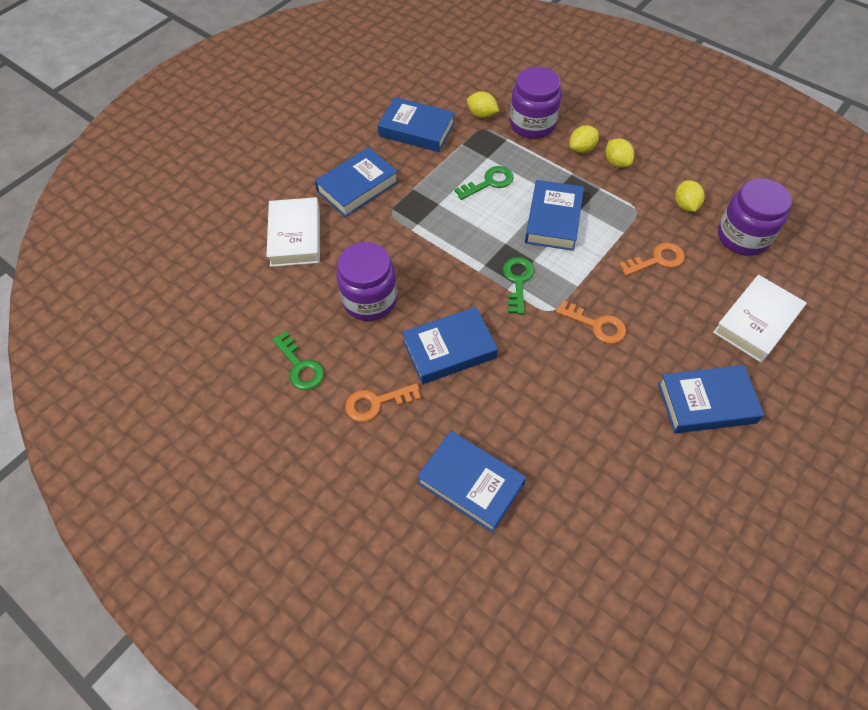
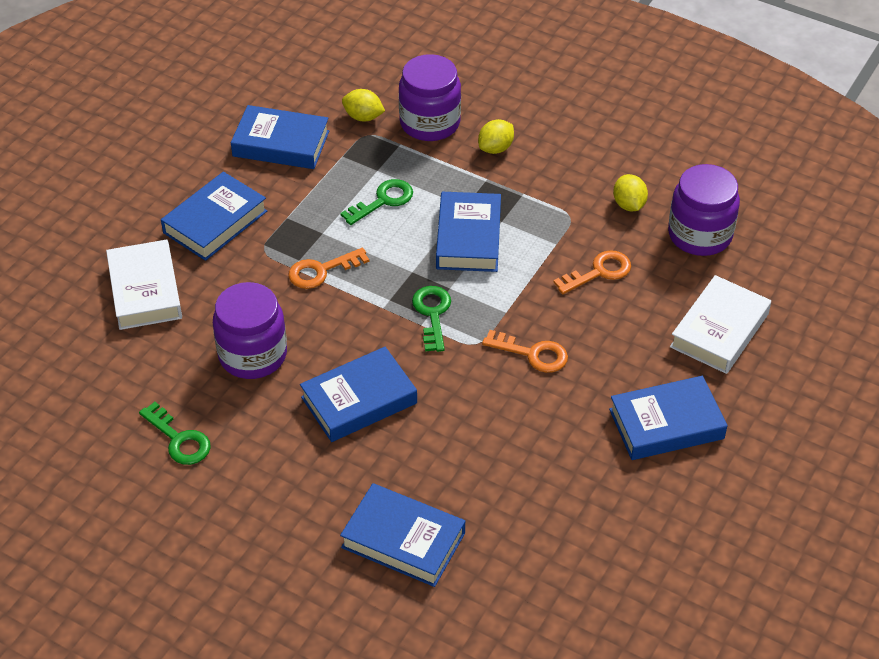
camera: 10 degrees left, 10 degrees down
orange key [345,383,421,422] -> orange key moved to [288,248,369,289]
yellow lemon [606,138,634,168] -> none

